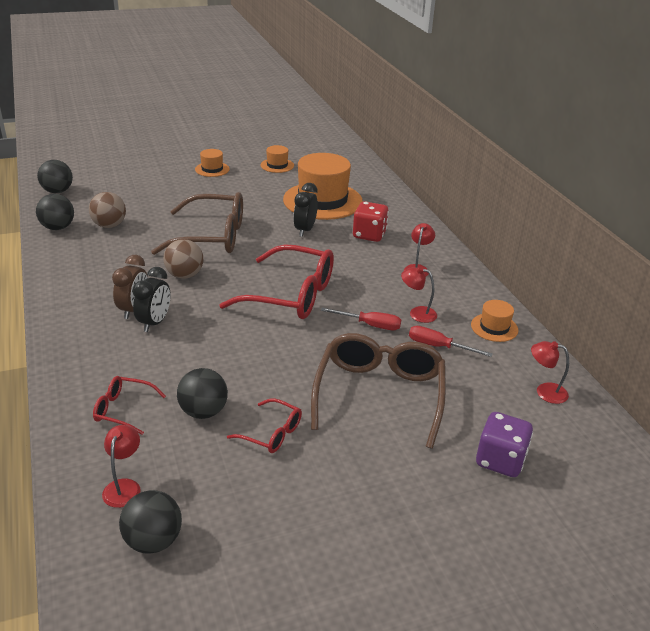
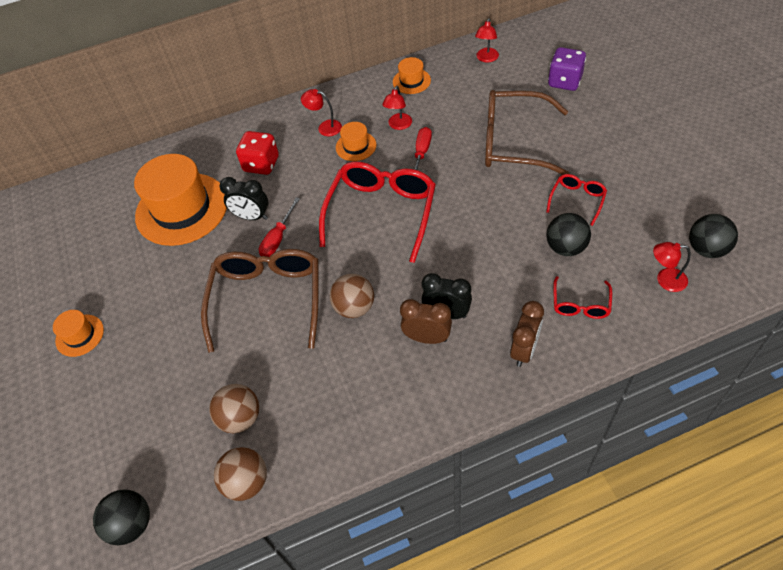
camera: 85 degrees left, 20 degrees up
black ball [36,194,74,230] -> brown ball [214,447,267,501]
orange hat [261,145,294,173] -> orange hat moved to [336,122,376,161]
red screwdriver [409,326,493,357] -> red screwdriver moved to [259,197,300,257]
none -> brown clock [510,301,544,367]

